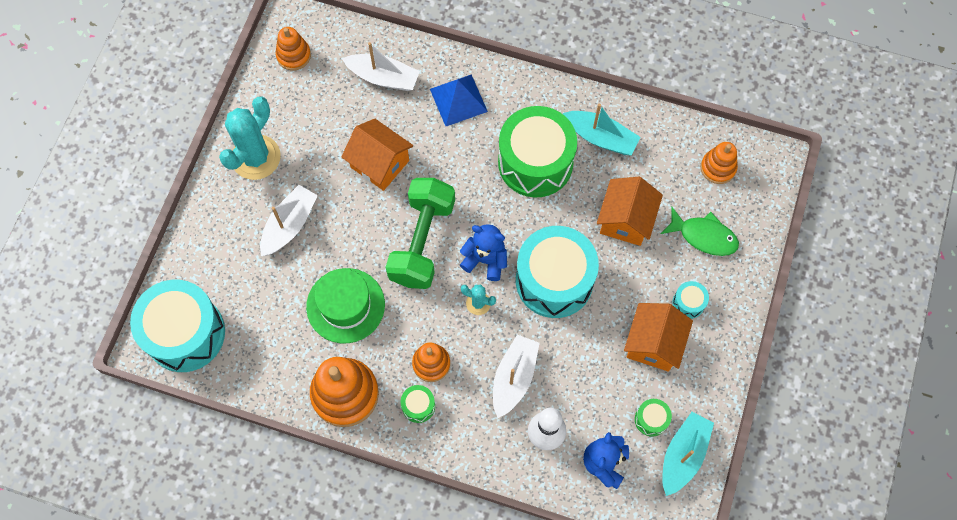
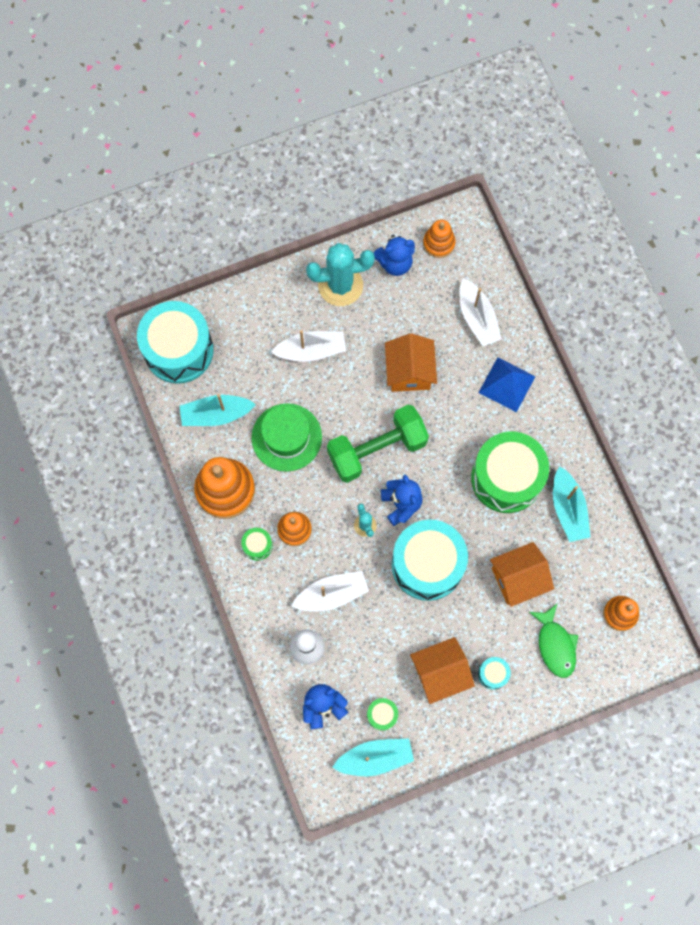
camera: 50 degrees right, 5 degrees up
none -> turquoise boat [179,394,256,426]
none -> blue teddy bear [374,235,415,276]

